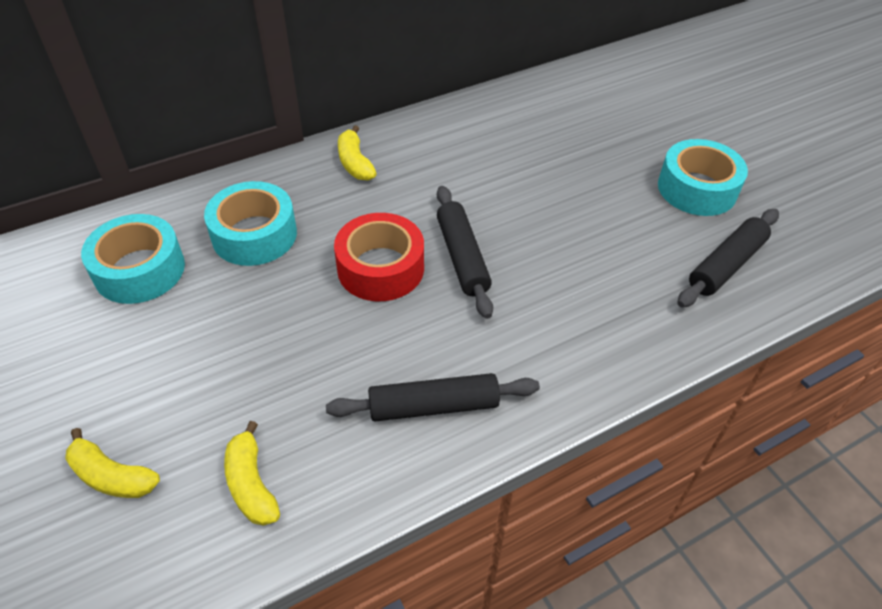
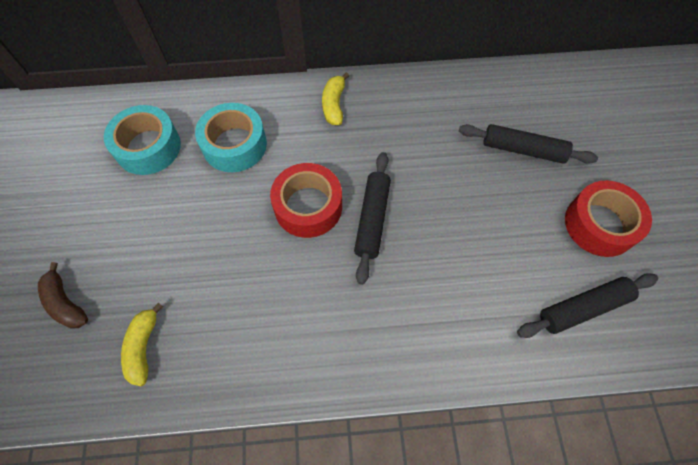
camera: 25 degrees right, 15 degrees up
yellow banana [65,428,160,498] -> brown banana [38,262,88,329]
black rolling pin [326,373,540,421] -> black rolling pin moved to [459,124,598,164]
turquoise tape [658,139,748,216] -> red tape [565,181,652,257]

